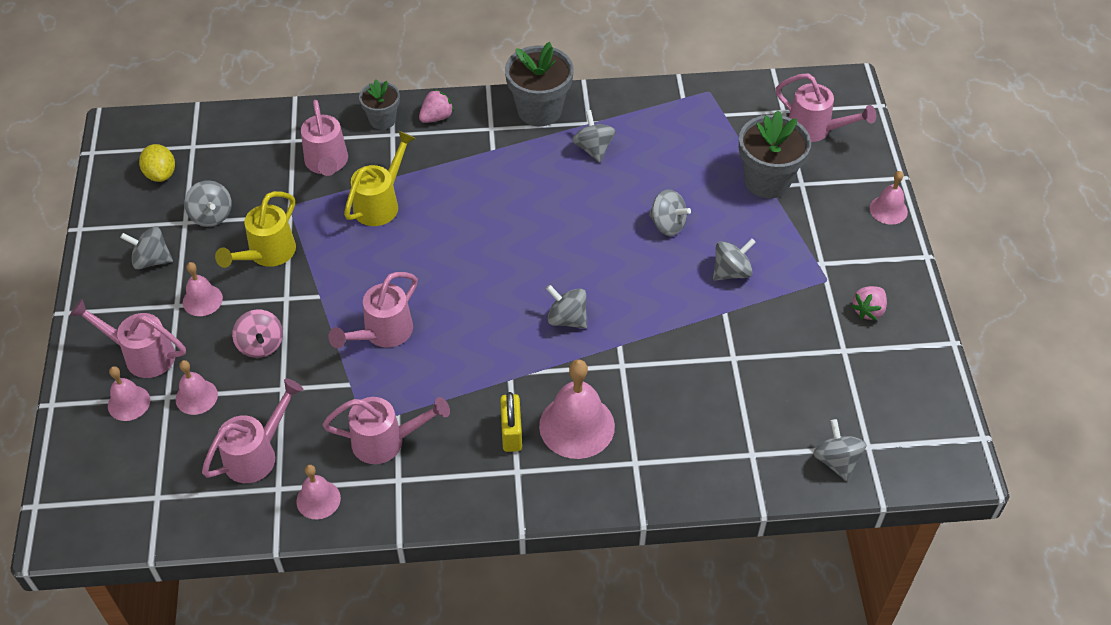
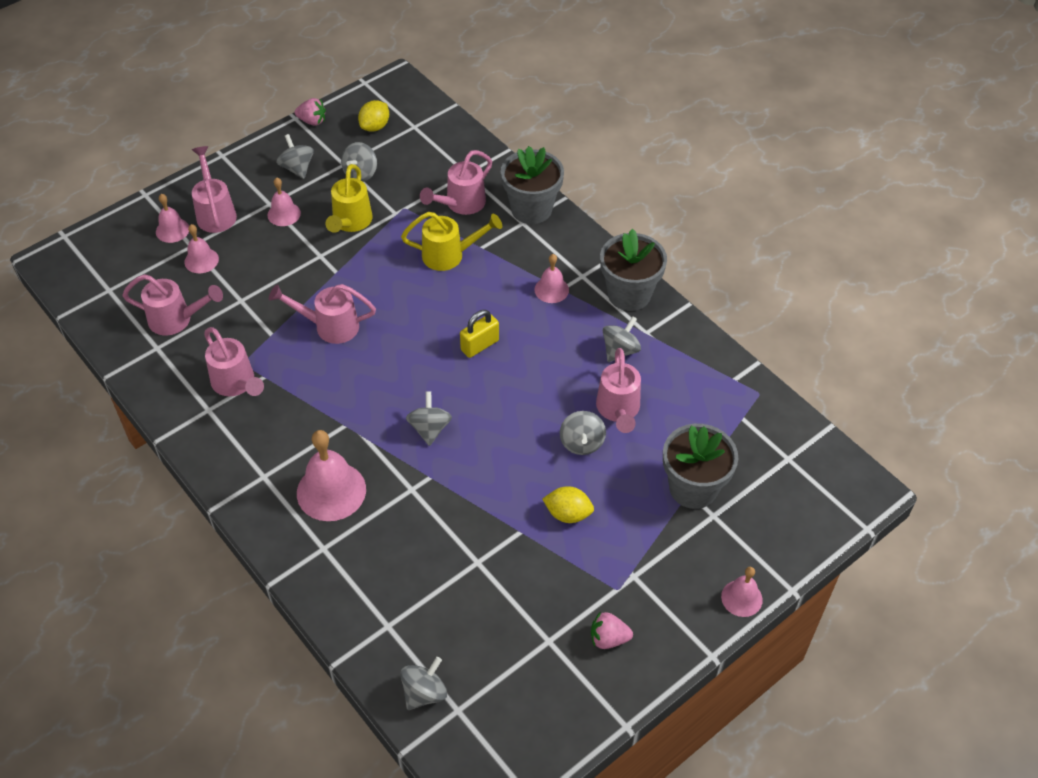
camera: 55 degrees right, 0 degrees up
yellow watering can [215,191,296,268] -> yellow watering can turned 75 degrees counterclockwise [325,164,373,233]
pink spinning top [232,310,283,358] -> none
pink bell [296,465,341,519] -> pink bell moved to [535,254,569,303]
grey flower pot [359,79,400,130] -> grey flower pot [501,146,564,224], size x1.68
pink strawberry [419,89,454,123] -> pink strawberry moved to [295,98,326,126]
yellow padlock [500,392,522,452] -> yellow padlock moved to [460,310,499,358]
grey spinning top [713,238,756,280] -> yellow lemon [542,486,594,523]
pink watering can [775,73,876,142] -> pink watering can moved to [596,348,641,433]

